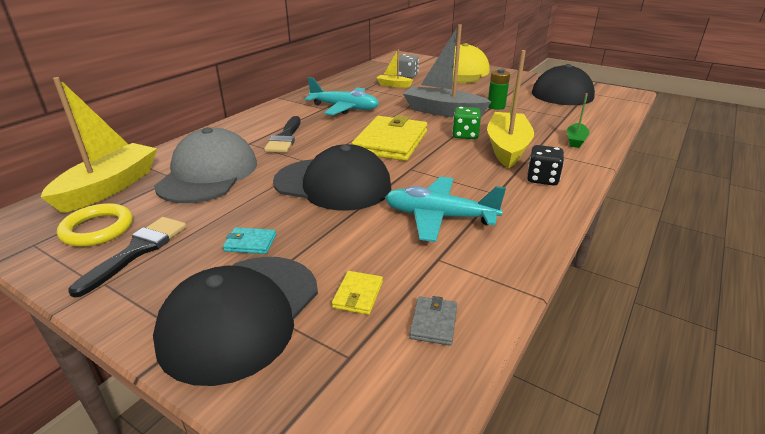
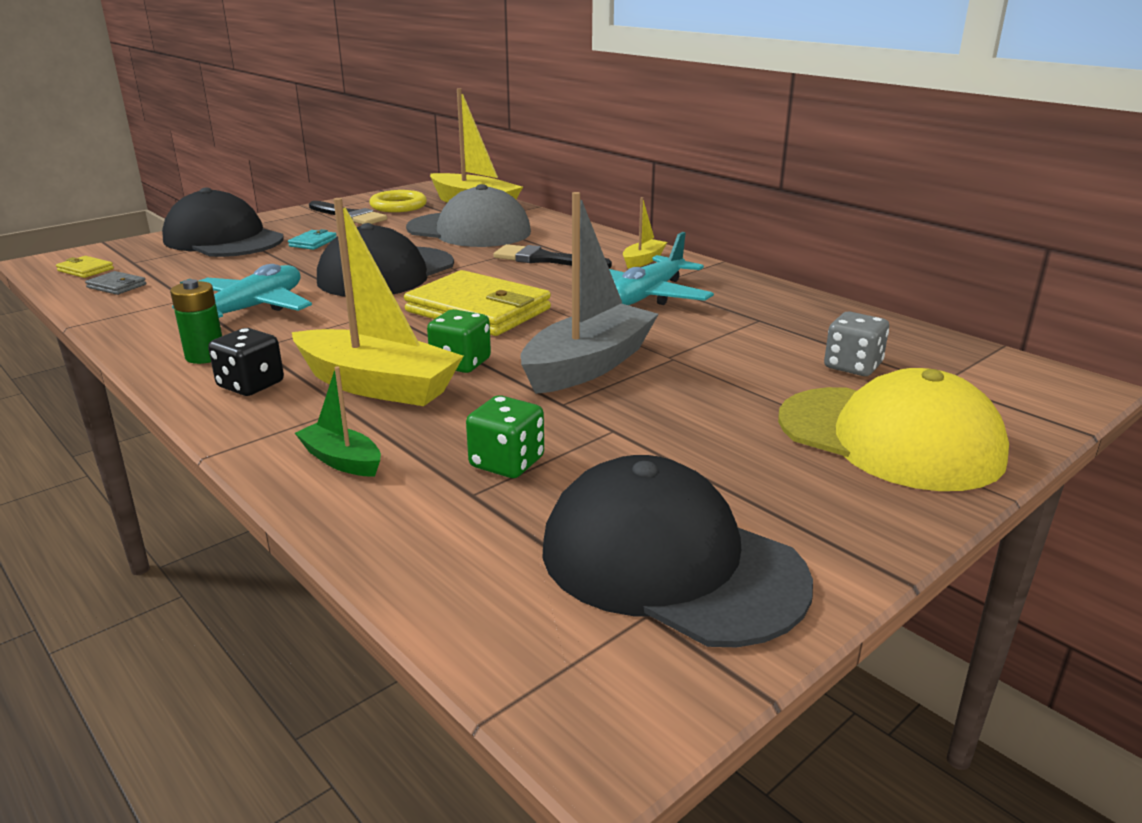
camera: 105 degrees right, 5 degrees down
yellow wallet [332,271,383,315] -> yellow wallet moved to [56,256,114,278]
yellow boat [377,49,413,88] -> yellow boat moved to [623,197,667,269]
green battery [488,69,510,110] -> green battery moved to [170,279,222,364]
none -> green dice [466,395,544,478]

